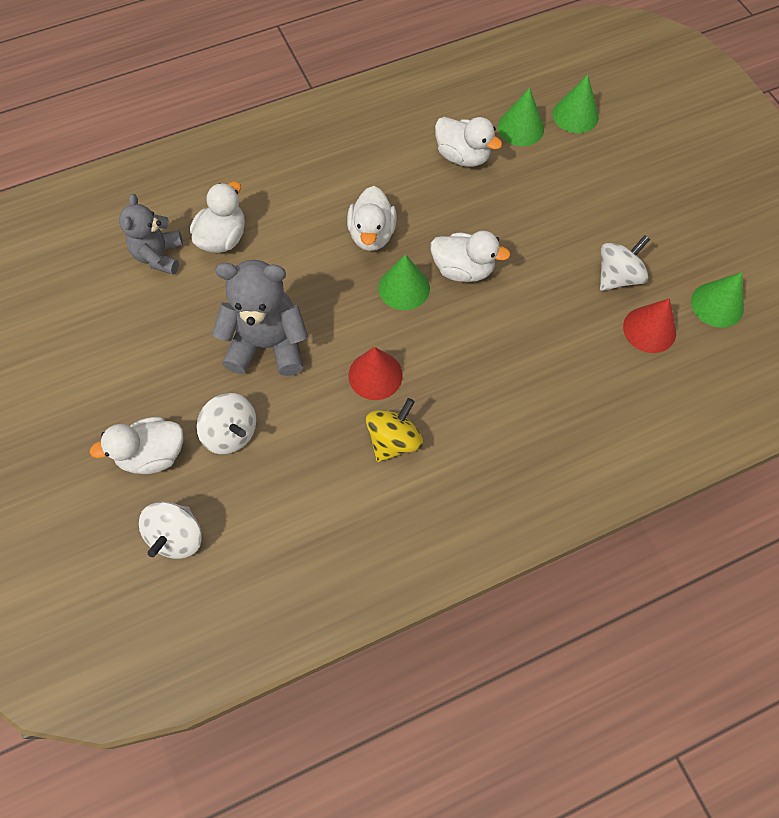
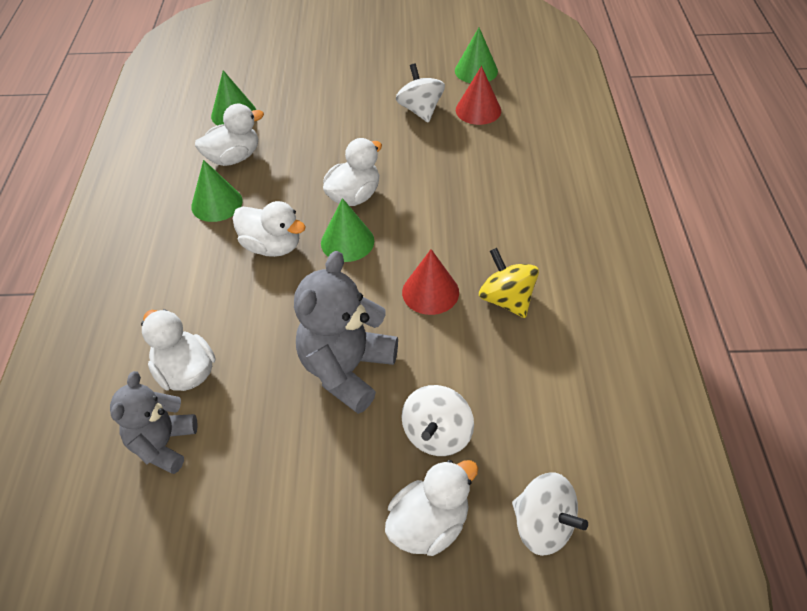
camera: 65 degrees left, 15 degrees down
white duck [89,417,183,474] -> white duck turned 135 degrees counterclockwise [385,460,478,556]
grey teddy bear [119,194,183,275] -> grey teddy bear turned 75 degrees clockwise [110,371,198,474]
white spinning top [197,393,256,454] -> white spinning top turned 135 degrees clockwise [402,385,474,456]
green cone [553,75,599,133] -> green cone moved to [191,160,243,222]

